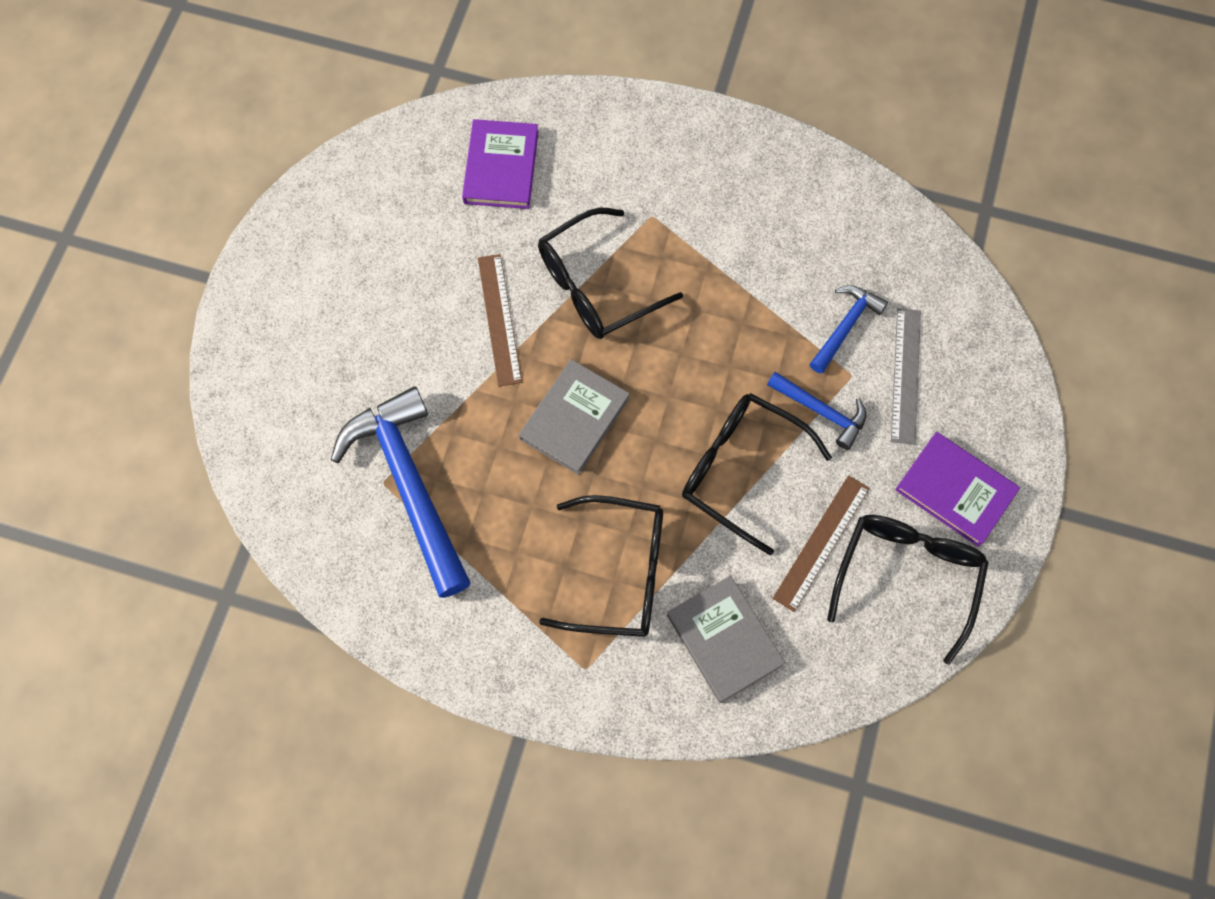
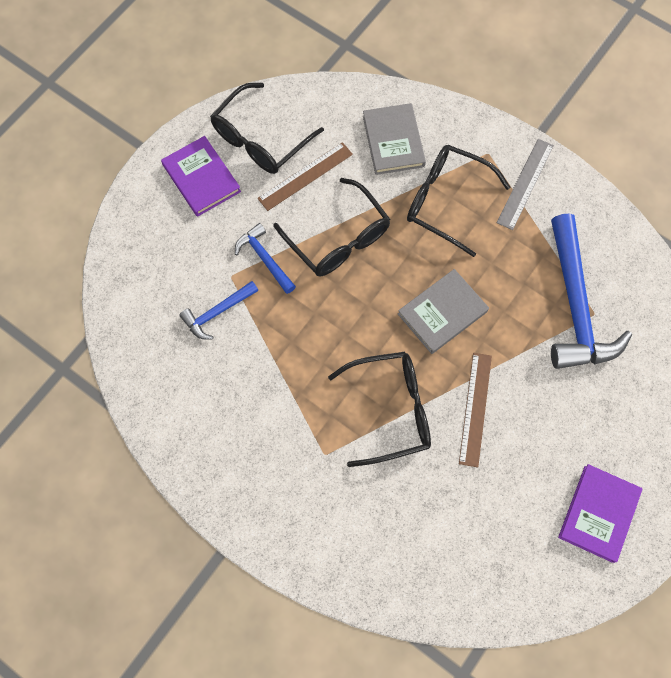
camera: 160 degrees left, 0 degrees up
purple book [462,119,538,209] -> purple book moved to [558,464,642,563]
grey ruler [891,308,921,445] -> grey ruler moved to [497,139,554,230]

